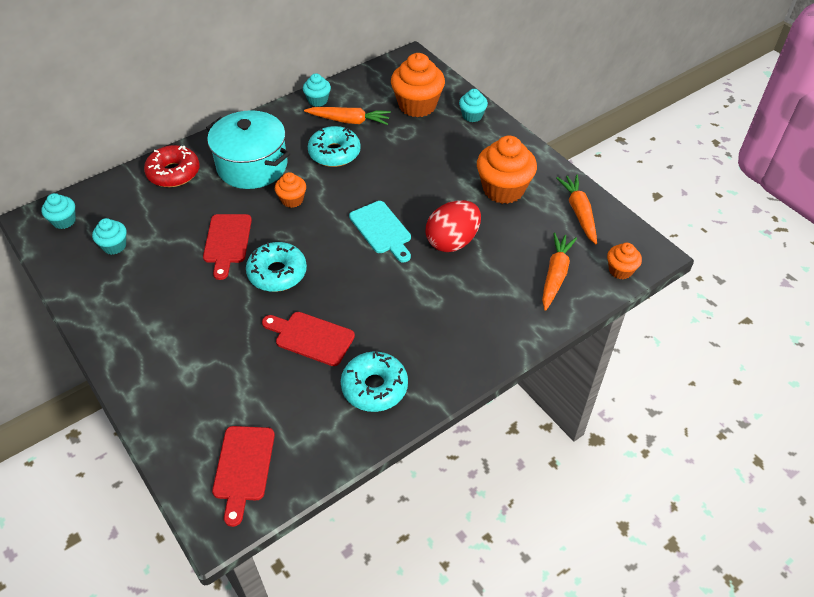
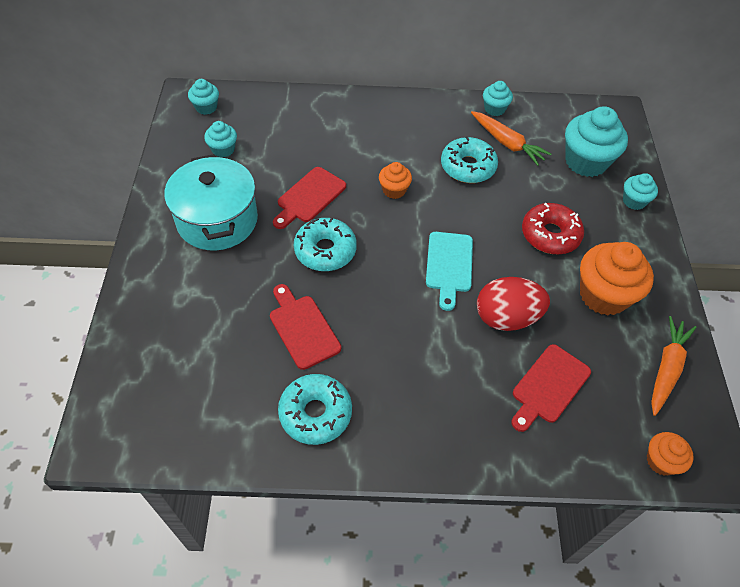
camera: 35 degrees right, 5 degrees up
red donut [144,145,199,187] -> red donut moved to [522,203,584,254]
turquoise pot [206,110,290,189] -> turquoise pot moved to [164,154,258,250]
red cutting board [212,426,275,527] -> red cutting board moved to [512,344,591,432]
orange cupcake [391,53,445,117] -> turquoise cupcake [565,106,628,177]
orange carrot [542,232,577,311] -> none

